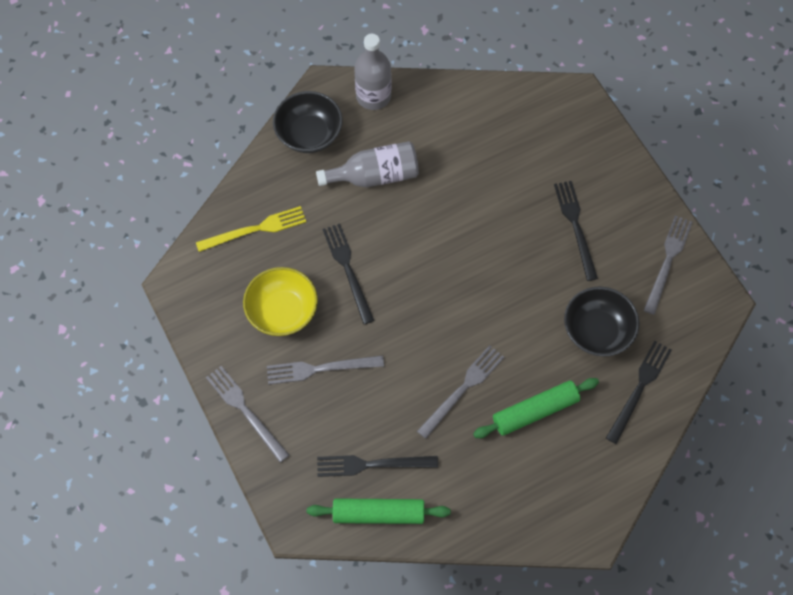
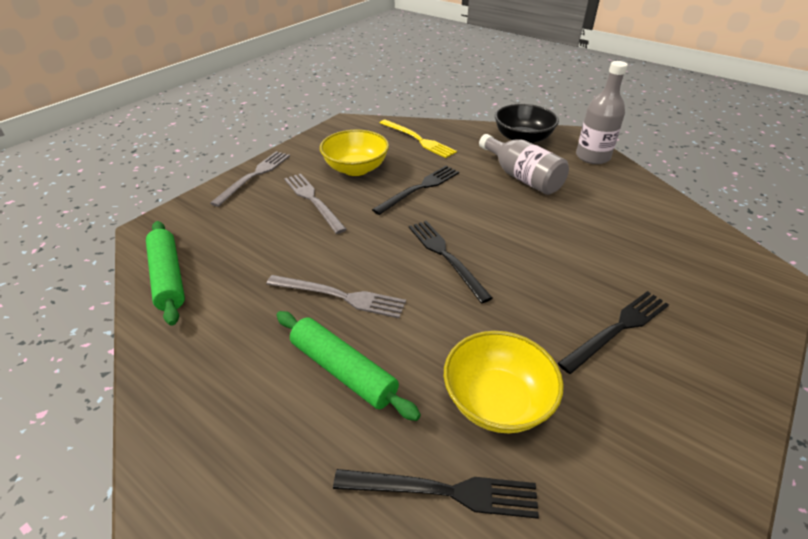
camera: 65 degrees right, 25 degrees down
black fork [317,455,438,477] -> black fork moved to [409,221,493,303]
black bowl [564,286,639,357] -> yellow bowl [444,331,564,433]
grey fork [643,216,692,315] -> none

